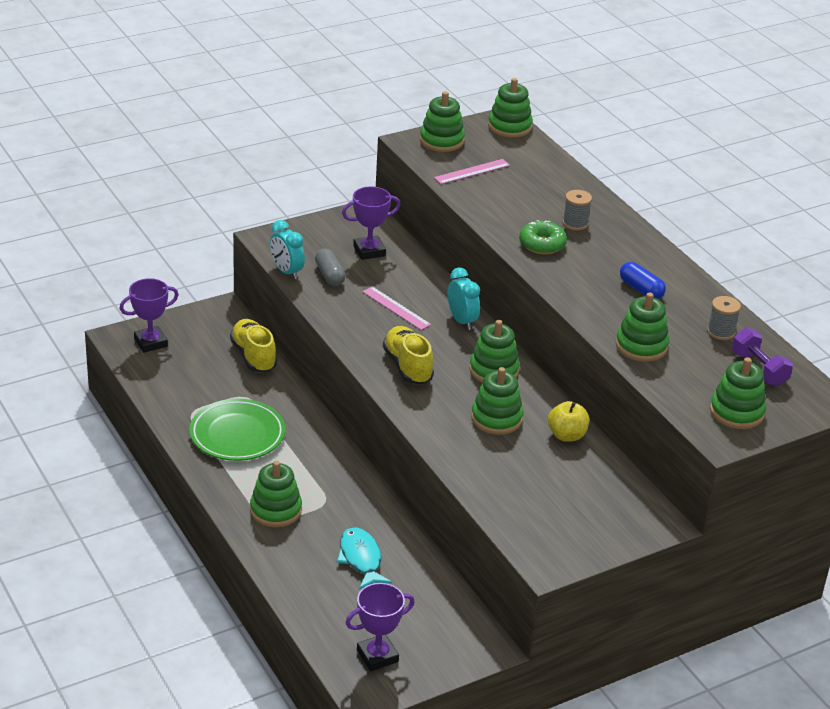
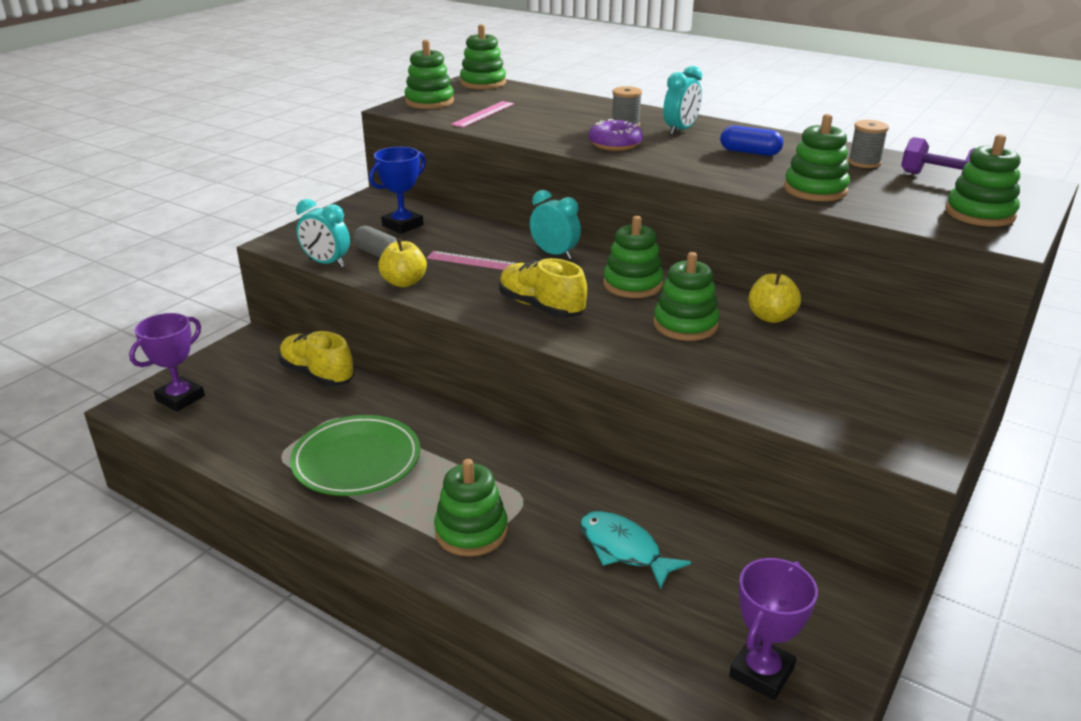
camera: 25 degrees left, 5 degrees down
purple trophy [342,186,401,260] -> blue trophy [369,147,426,234]
green donut [519,220,567,254] -> purple donut [589,119,643,151]
none -> yellow apple [378,238,427,287]
none -> turquoise clock [663,66,702,135]

